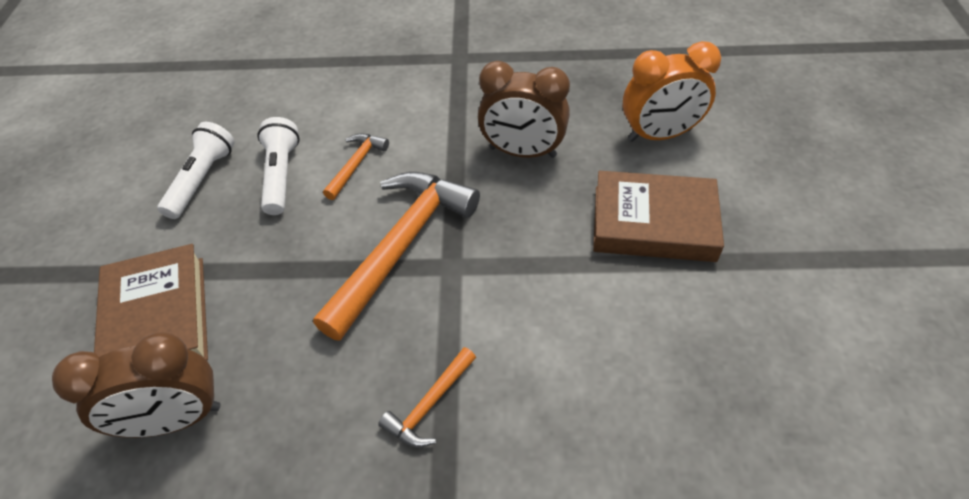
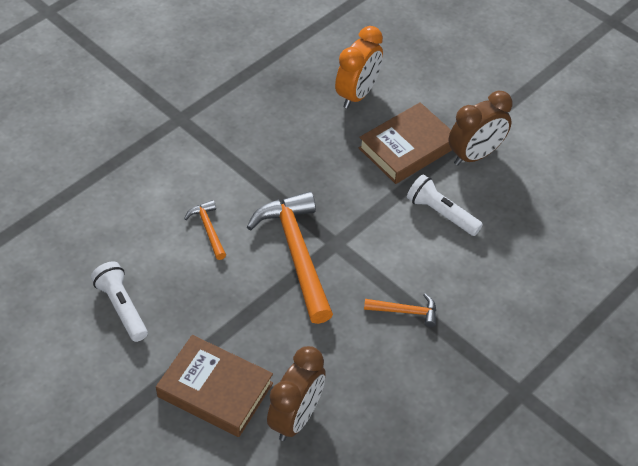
camera: 50 degrees left, 0 degrees up
white flashlight [257,117,299,215] -> white flashlight moved to [407,174,483,236]
orange hammer [378,347,476,448] -> orange hammer turned 75 degrees counterclockwise [364,294,436,327]
brown clock [478,61,570,158] -> brown clock moved to [448,91,513,165]

